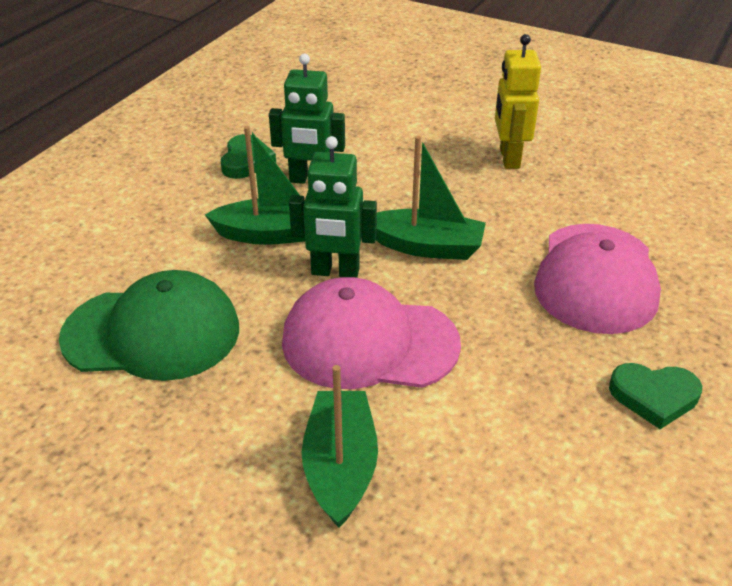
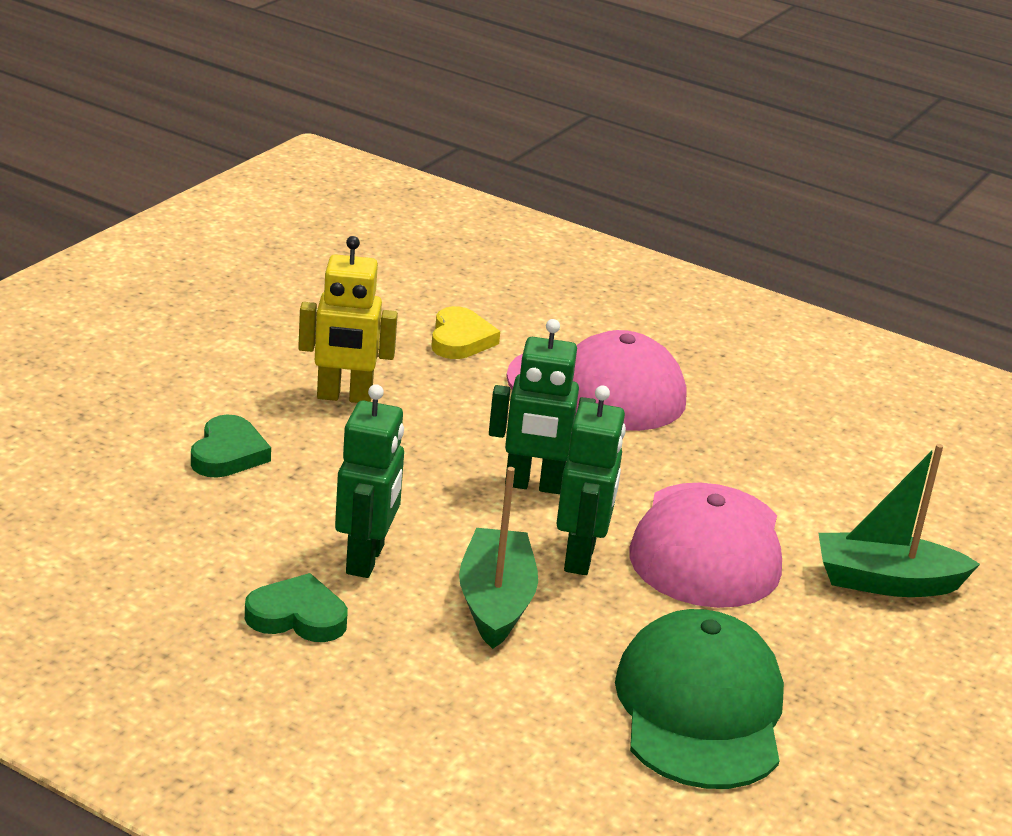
camera: 90 degrees left, 10 degrees down
green boat [376,136,486,260] -> green robot [489,319,596,494]
green heart [609,363,702,429] -> green heart moved to [191,415,271,478]
none -> yellow heart [431,306,500,359]

